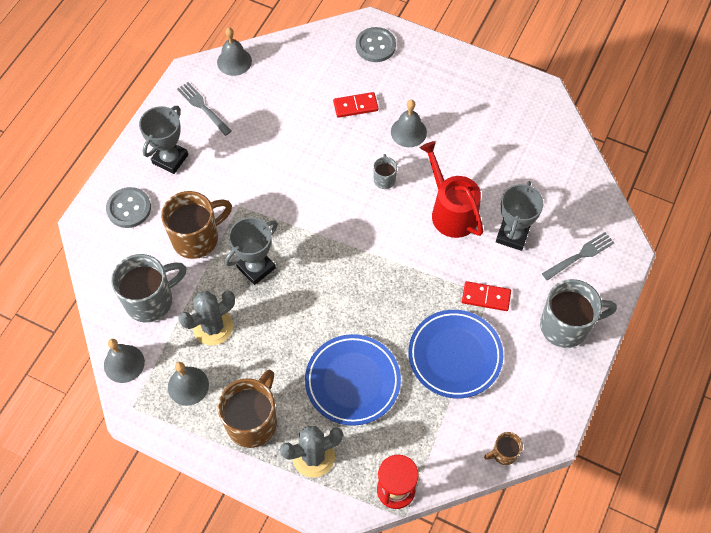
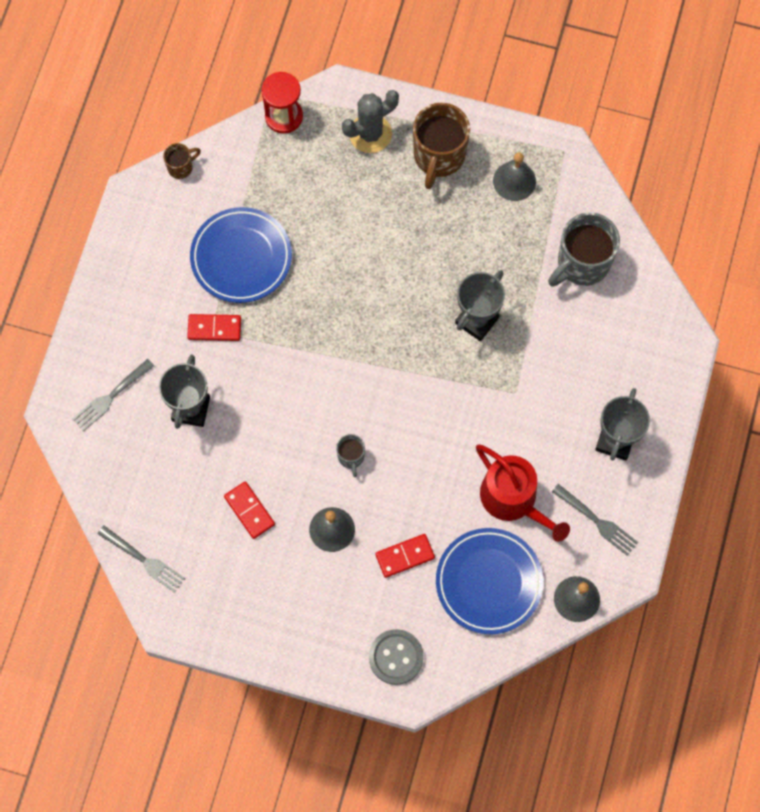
camera: 170 degrees right, 10 degrees up
grey bell [104,339,145,383] -> none
grey button [106,187,151,228] -> none
brown mug [161,191,232,259] -> none
grey cactus [178,291,235,345] -> none
blue plate [305,334,401,426] -> blue plate moved to [436,528,544,634]
red watering can [420,141,483,238] -> red watering can moved to [476,444,570,542]
grey mug [540,279,617,348] -> none
none -> grey fork [98,526,185,593]
none -> red domino [224,481,275,539]

